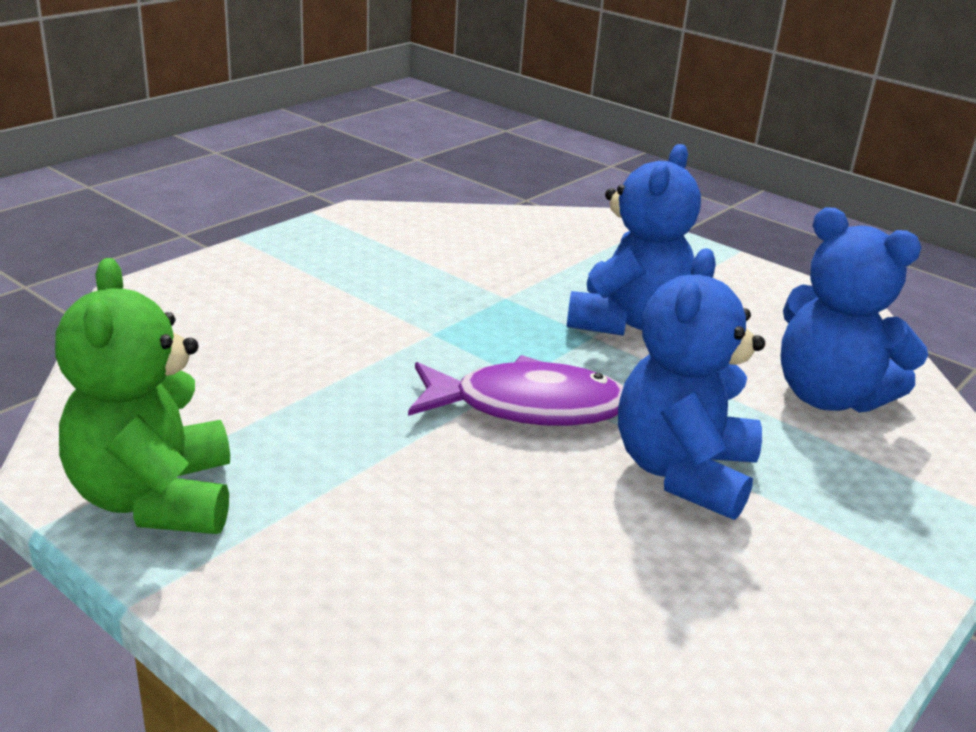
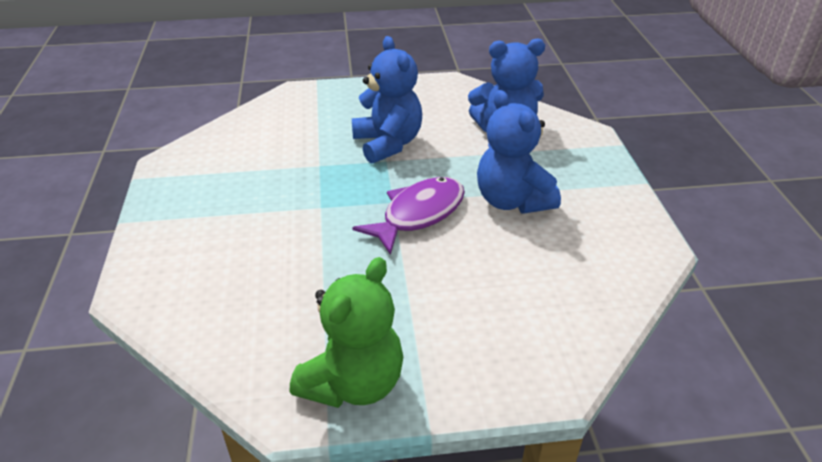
camera: 45 degrees left, 10 degrees up
green teddy bear [55,258,230,534] -> green teddy bear turned 90 degrees counterclockwise [290,257,403,408]

